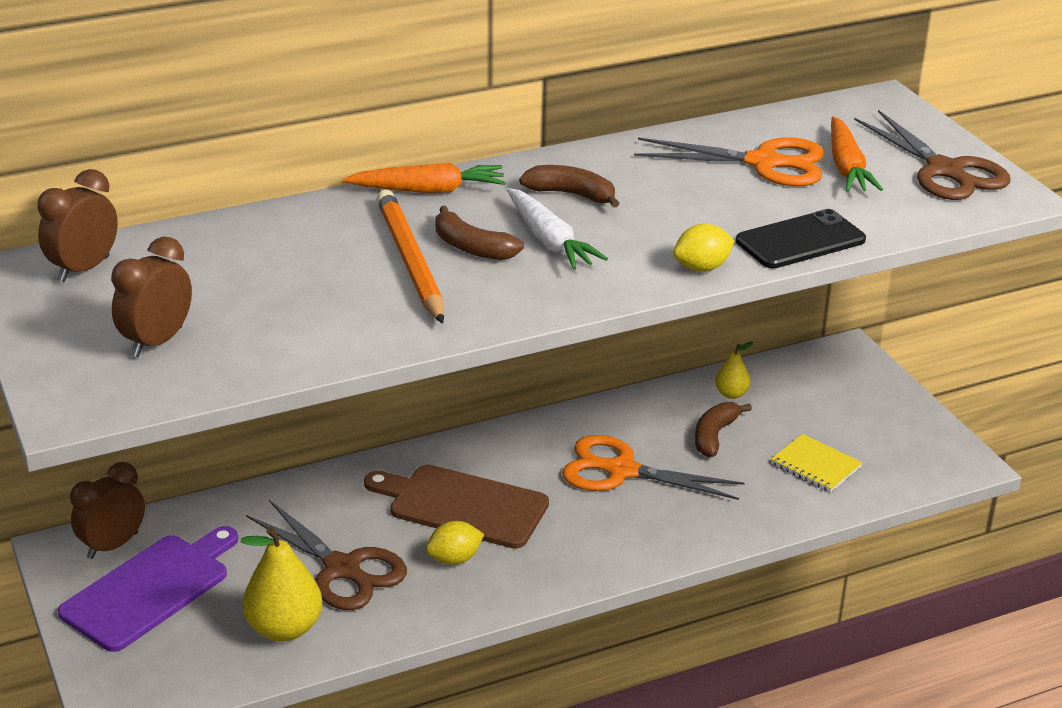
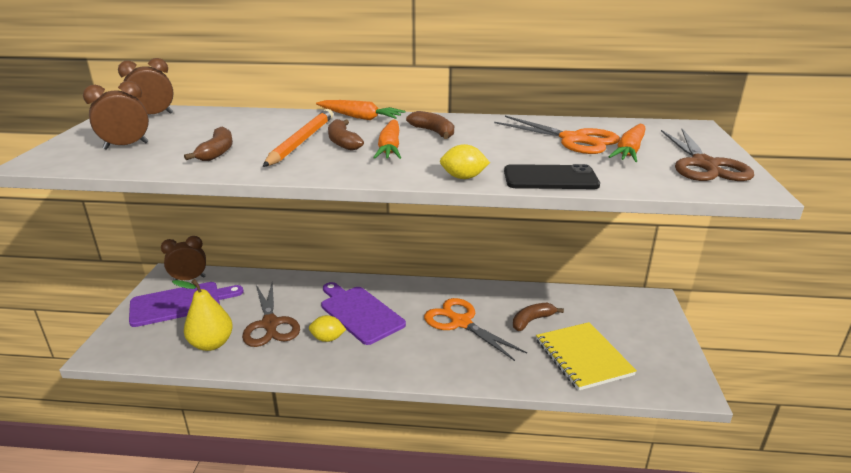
camera: 30 degrees right, 5 degrees down
brown cutting board [364,464,549,549] -> purple cutting board [321,282,406,345]
white carrot [507,188,608,270] -> orange carrot [373,119,401,159]
yellow pear [715,342,753,399] -> none
yellow notebook [771,434,862,492] -> yellow notebook [536,322,637,391], size x1.66
none -> brown banana [184,127,233,161]

